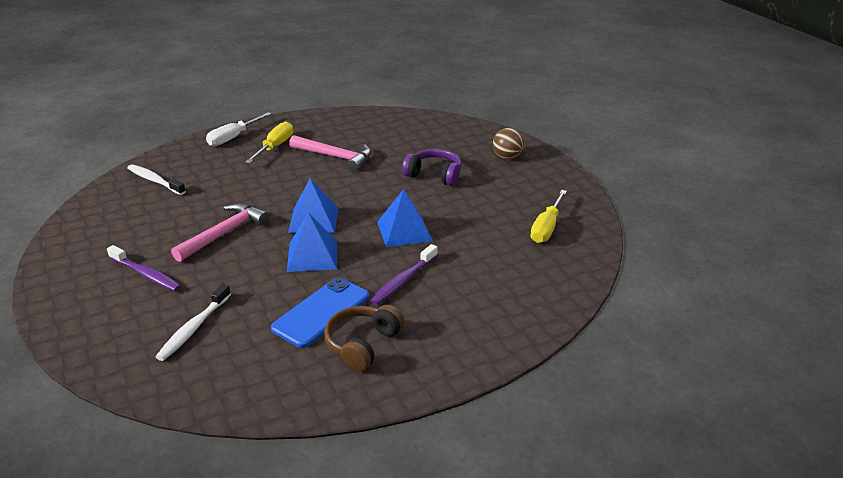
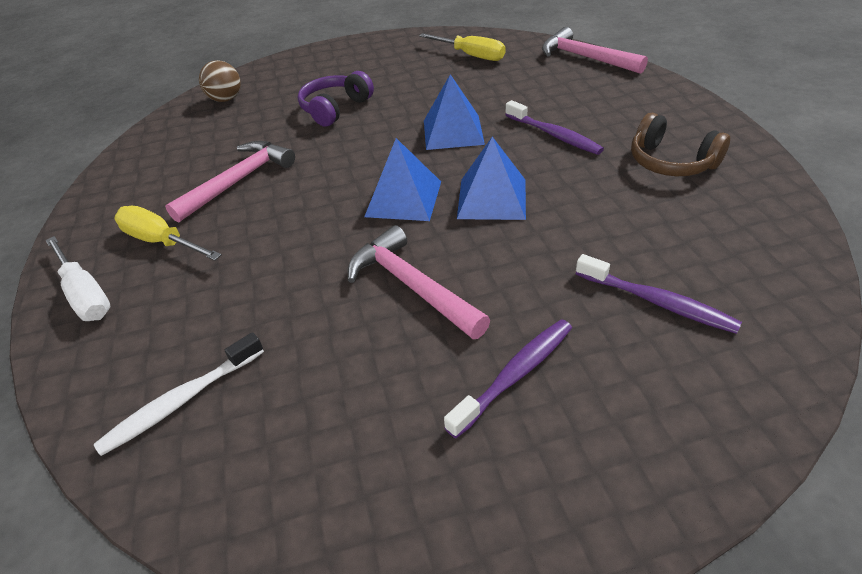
camera: 75 degrees left, 10 degrees up
white toothbrush [156,284,231,361] -> purple toothbrush [576,254,742,334]
blue phone [271,277,369,348] -> none
brown ball [493,128,524,159] -> brown ball moved to [199,60,240,102]
none -> pink hammer [542,27,648,74]

